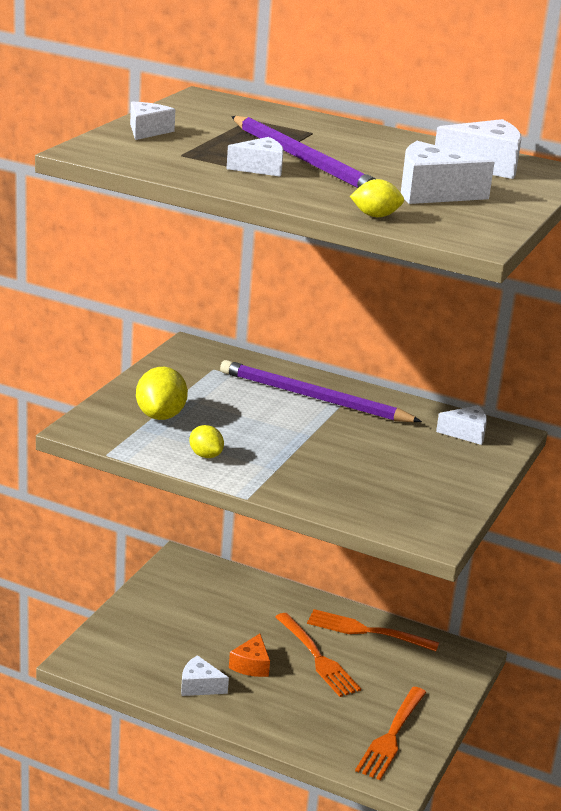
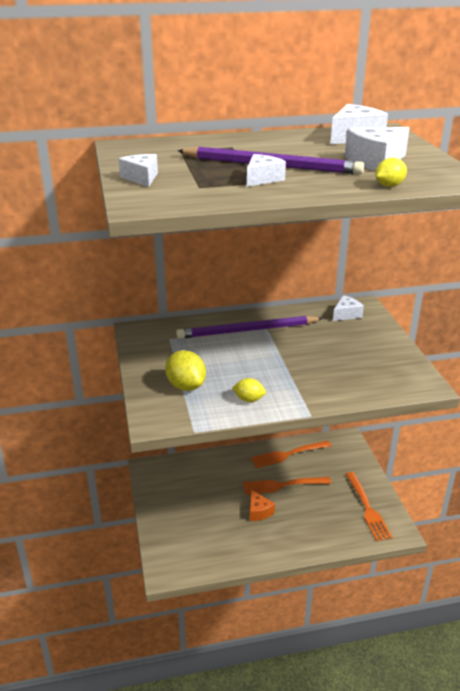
camera: 35 degrees left, 5 degrees up
white cheese [181,655,229,696] -> none
orange fork [275,613,361,697] -> orange fork turned 150 degrees clockwise [243,477,331,495]

